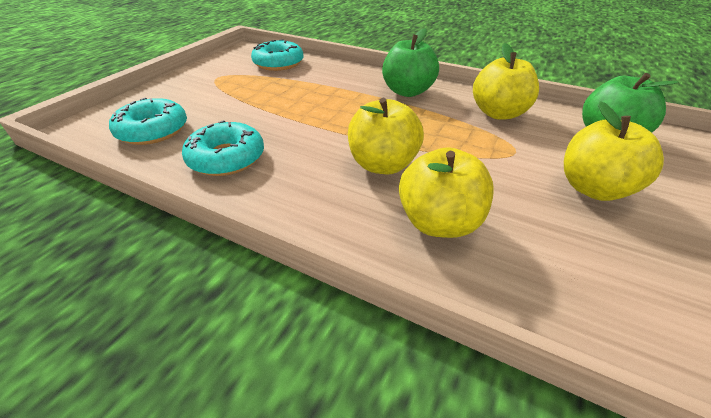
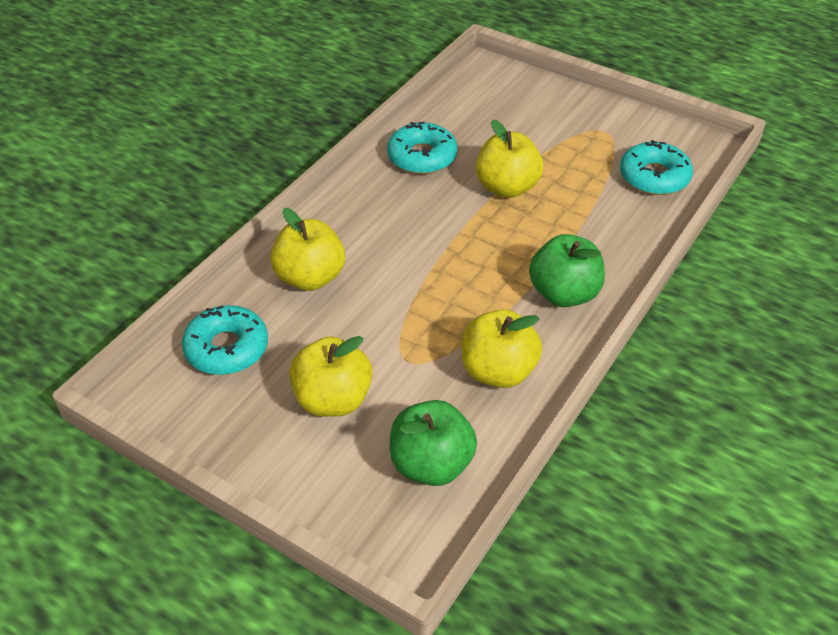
camera: 95 degrees right, 5 degrees up
turquoise donut [109,97,187,145] -> turquoise donut moved to [182,305,268,375]
yellow apple [348,98,424,174] -> yellow apple moved to [476,119,543,198]

